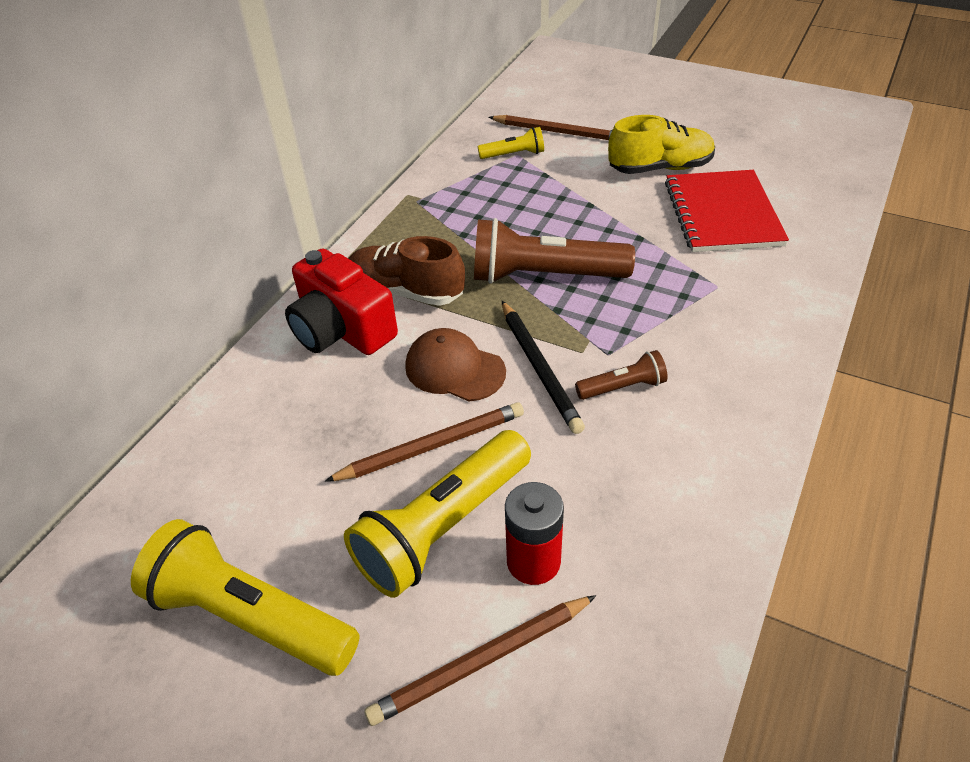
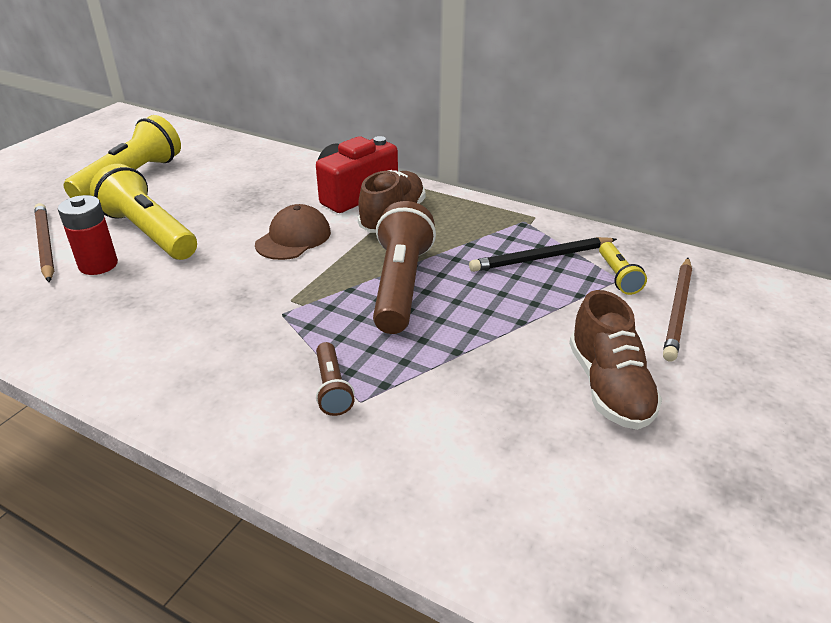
camera: 90 degrees right, 10 degrees down
brown pencil [325,402,524,482] -> none
black pencil [502,301,585,434] -> black pencil moved to [469,237,617,272]
brown flashlight [575,350,668,400] -> brown flashlight moved to [316,342,355,416]
yellow shoe [608,115,715,174] -> brown shoe [569,290,662,430]
red notebook [665,170,789,252] -> none

